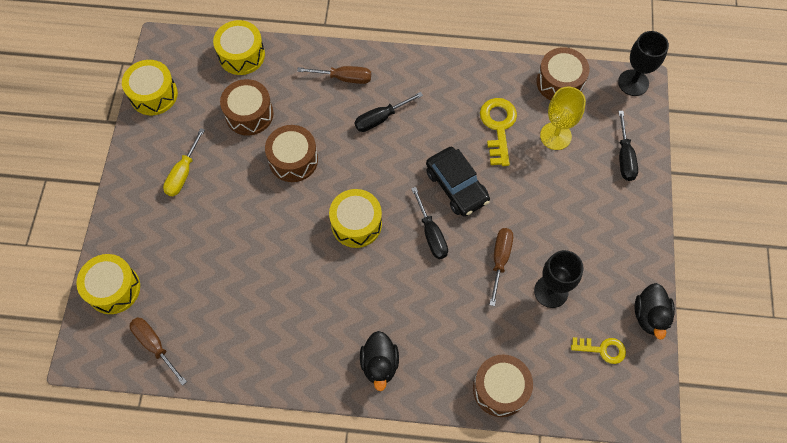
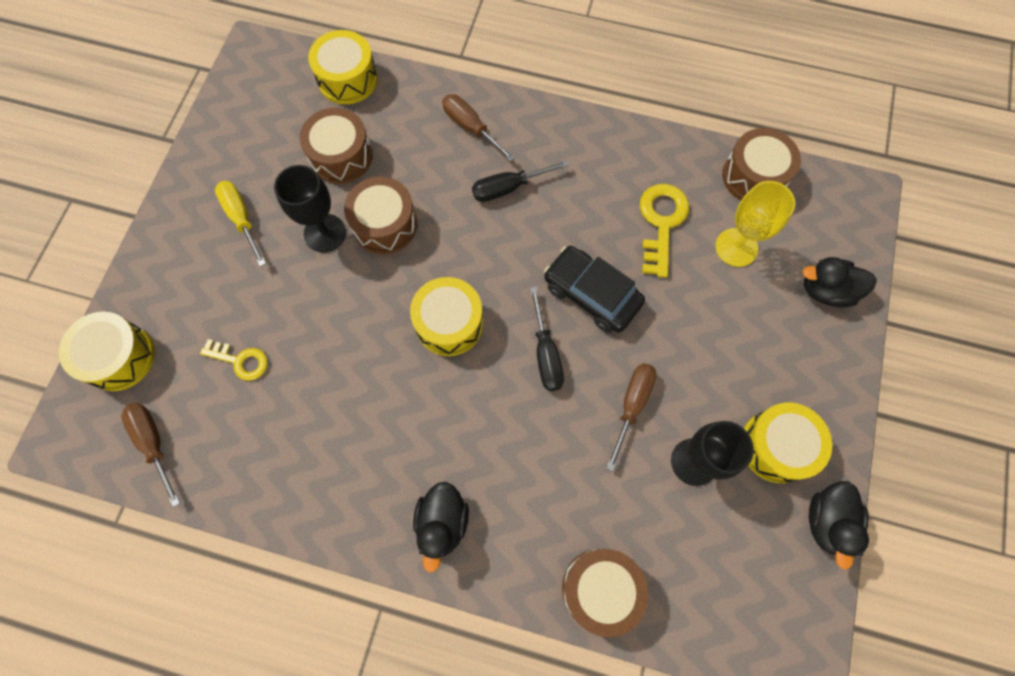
camera: 10 degrees right, 5 degrees up
yellow drum [122,60,178,115] -> yellow drum moved to [744,403,832,483]
yellow screwdriver [163,128,205,196] -> yellow screwdriver turned 120 degrees clockwise [215,181,266,267]
brown screwdriver [297,66,371,84] -> brown screwdriver turned 150 degrees counterclockwise [442,94,515,162]
black car [426,147,490,217] -> black car turned 150 degrees clockwise [544,246,645,333]
yellow key [571,337,626,364] -> yellow key moved to [200,339,268,381]
black goblet [618,31,669,96] -> black goblet moved to [274,165,346,252]
black screwdriver [618,111,638,181] -> black duck [802,257,877,307]

